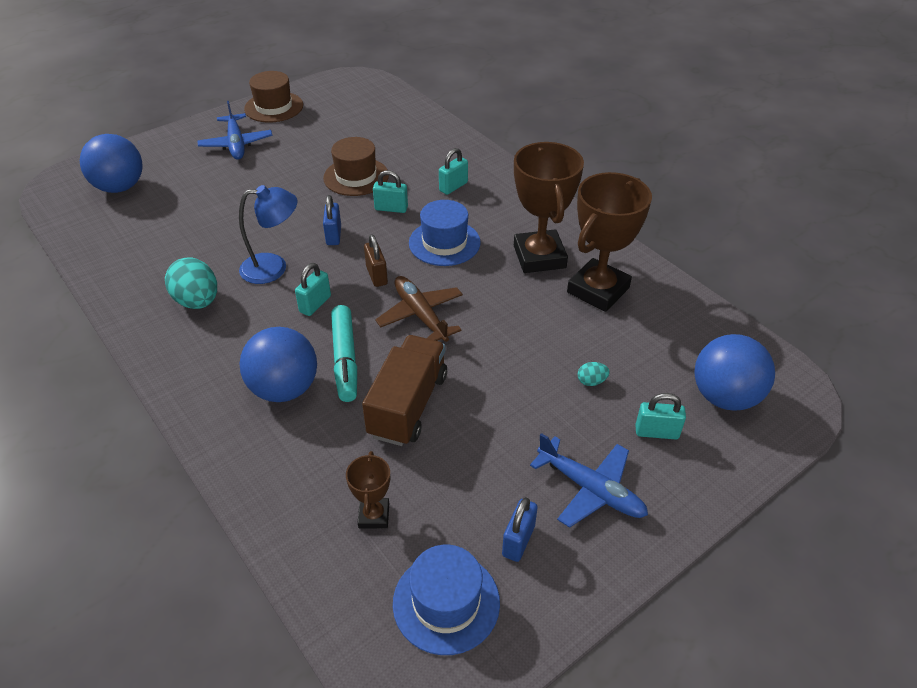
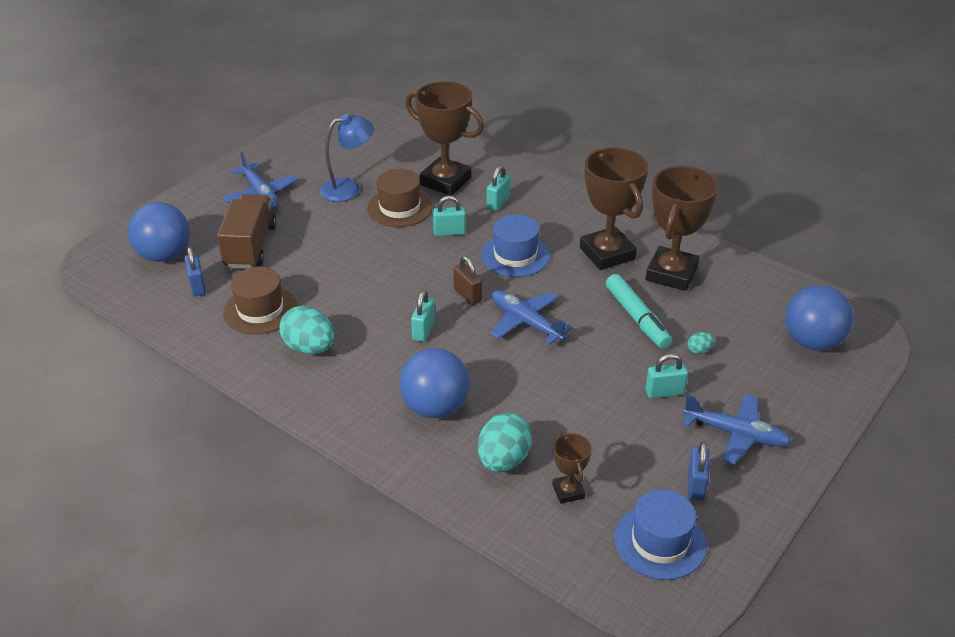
camera: 15 degrees left, 5 degrees down
blue lamp [239,185,298,284] -> blue lamp moved to [320,114,374,202]
brown hat [244,71,303,123] -> brown hat moved to [223,267,297,334]
blue padlock [323,195,341,245] -> blue padlock moved to [185,247,206,296]
turquoise marker [331,305,357,402] -> turquoise marker moved to [606,274,672,349]
brown truck [362,335,447,446] -> brown truck moved to [217,194,277,269]
brown plane [375,276,463,342] -> blue plane [491,291,573,345]
turquoise padlock [635,393,686,440] -> turquoise padlock moved to [645,354,688,398]
none -> brown trophy [405,81,484,196]
none -> turquoise egg [478,412,532,472]

